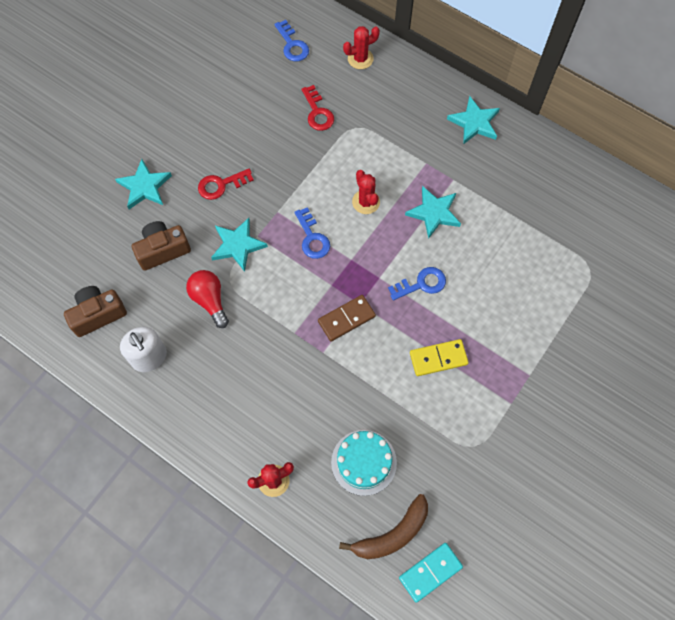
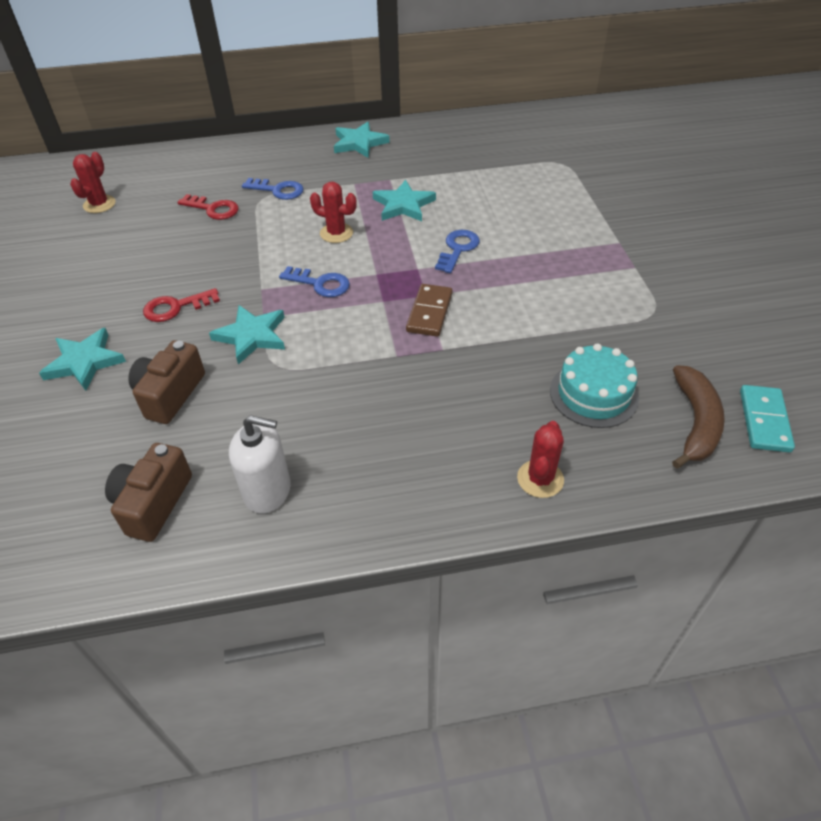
camera: 45 degrees left, 20 degrees down
red light bulb [186,270,229,328] -> none
red key [198,169,254,200] -> red key turned 45 degrees clockwise [143,288,220,322]
blue key [274,20,309,61] -> blue key moved to [242,178,304,200]
red cactus [343,26,380,69] -> red cactus moved to [70,152,116,213]
yellow domino [410,339,469,376] -> none

